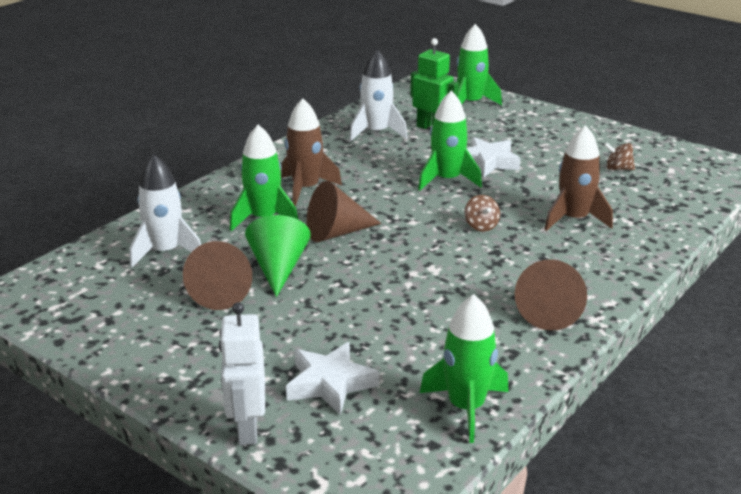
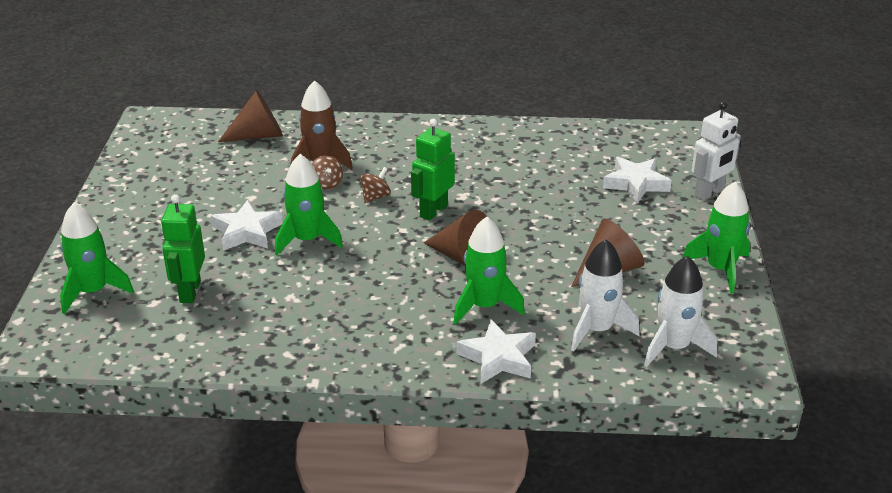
camera: 125 degrees left, 5 degrees up
green cone [245,215,311,297] -> none
brown rocket [281,98,342,206] -> none
white rocket [349,49,408,141] -> white rocket moved to [644,256,717,367]
green rocket [420,294,509,443] -> green rocket moved to [683,181,750,294]
brown cone [515,259,587,331] -> brown cone moved to [218,90,283,142]
brown spinning top [604,142,635,170] -> brown spinning top moved to [312,156,343,189]
none -> green robot [411,119,455,221]
none -> white star [456,319,536,384]

